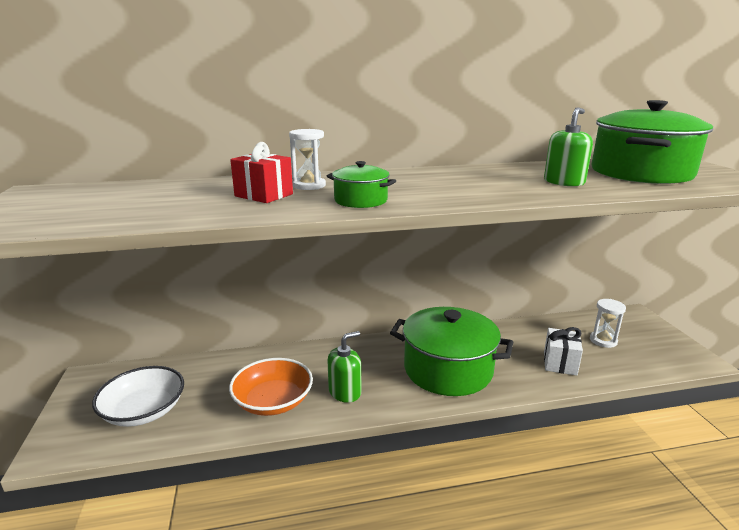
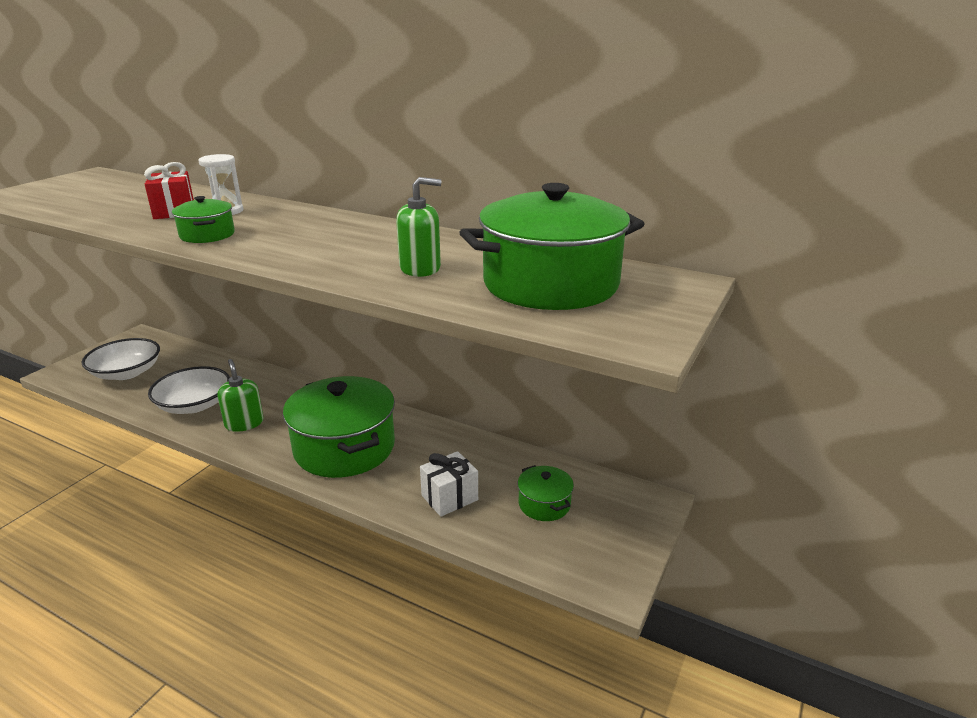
camera: 40 degrees right, 5 degrees up
orange bowl [229,358,313,416] -> white bowl [148,366,230,414]
green soap dispenser [327,331,361,403] -> green soap dispenser turned 120 degrees counterclockwise [218,359,264,432]
white hourglass [590,299,626,348] -> green pot [518,465,574,521]

